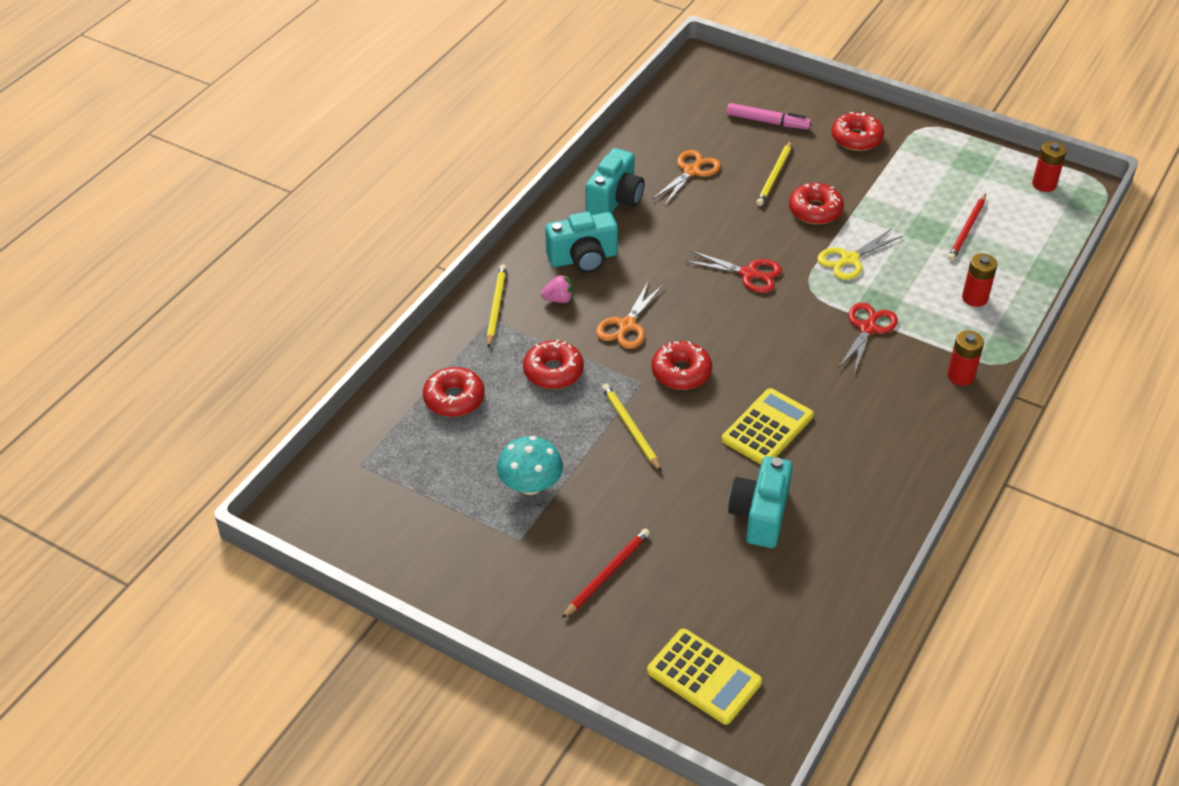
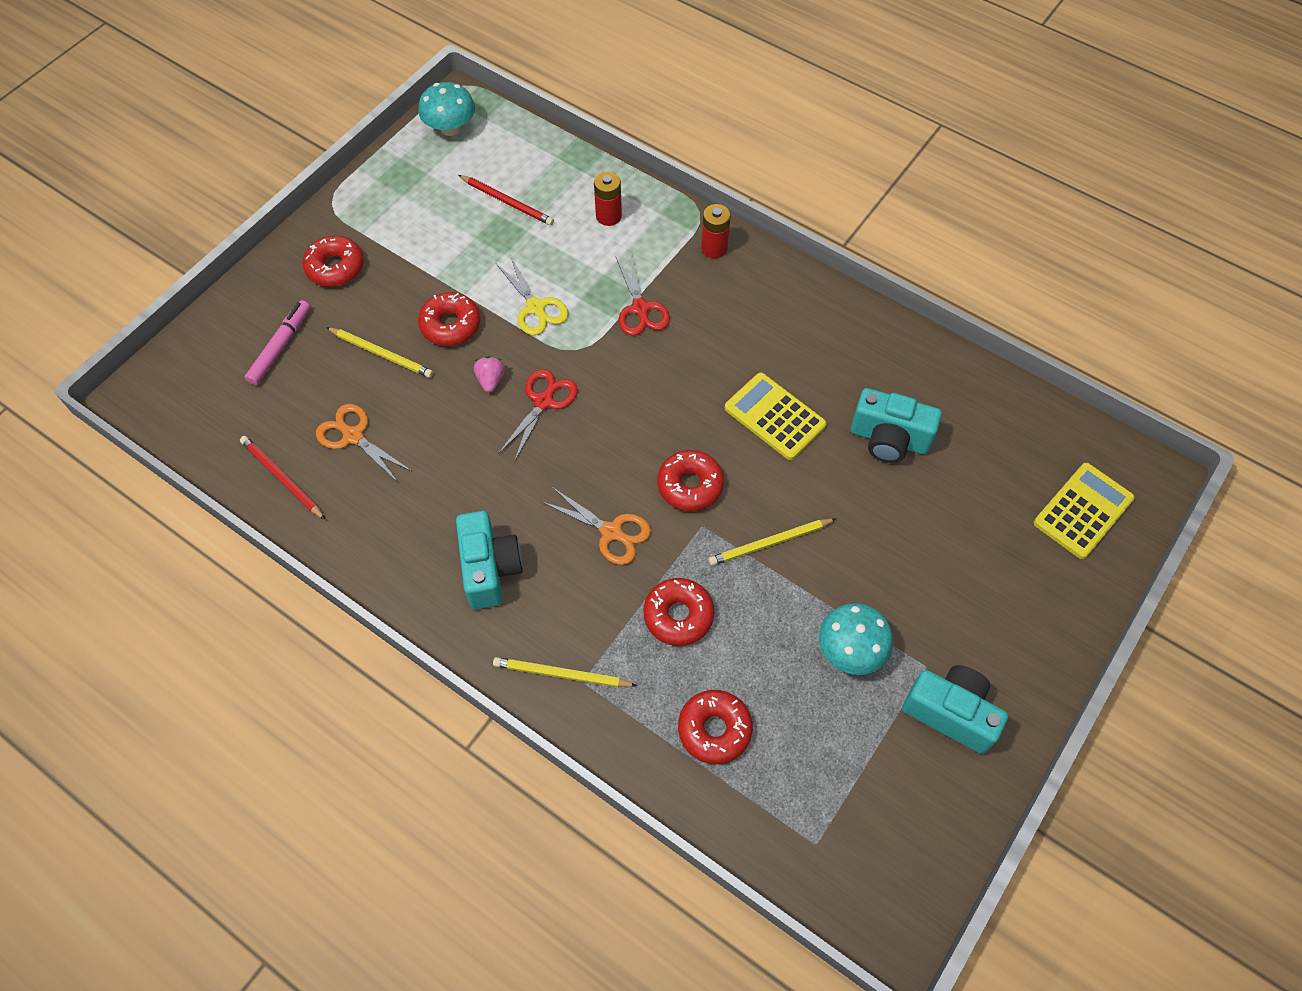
camera: 85 degrees left, 15 degrees up
pink strawberry [541,274,574,303] -> pink strawberry moved to [474,356,505,393]
red pencil [562,528,650,618] -> red pencil moved to [240,436,325,520]
turquoise camera [586,148,645,215] -> turquoise camera moved to [902,665,1008,754]
red scissors [839,303,898,374] -> red scissors turned 135 degrees counterclockwise [615,256,670,336]
red battery [1032,141,1067,192] -> turquoise mushroom [418,82,475,136]

